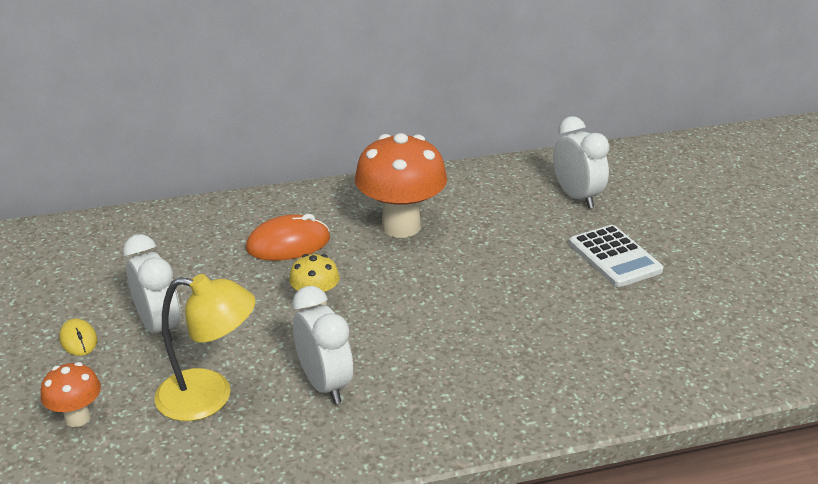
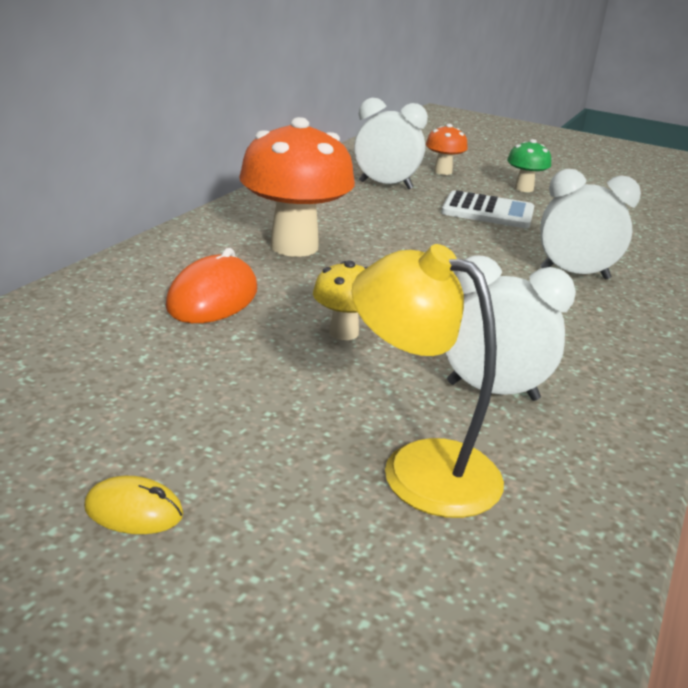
camera: 50 degrees left, 5 degrees down
orange mushroom [41,362,101,427] -> orange mushroom moved to [426,124,468,175]
white clock [123,234,180,342] -> white clock moved to [540,169,641,279]
yellow lamp [154,274,256,421] -> yellow lamp turned 105 degrees counterclockwise [351,244,504,518]
none -> green mushroom [507,139,551,192]

